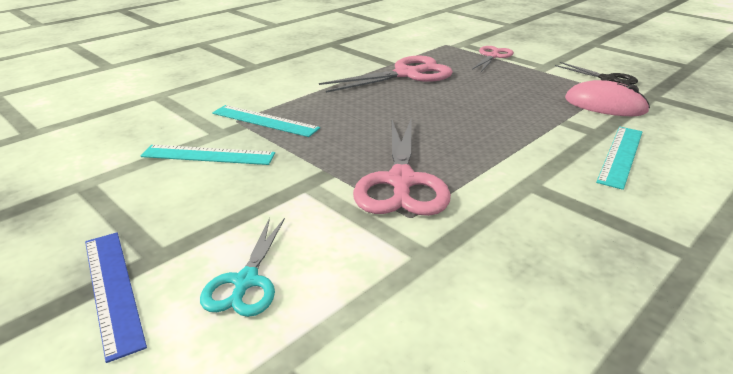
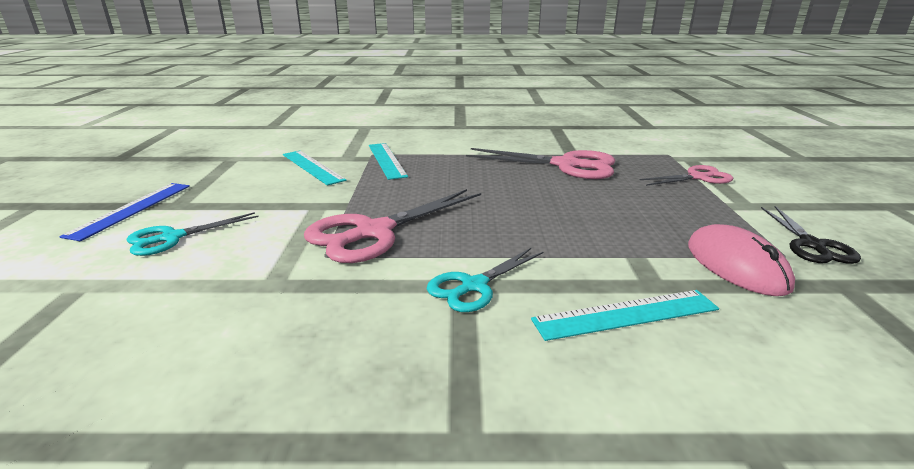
camera: 45 degrees right, 5 degrees down
none -> turquoise scissors [427,248,543,312]

